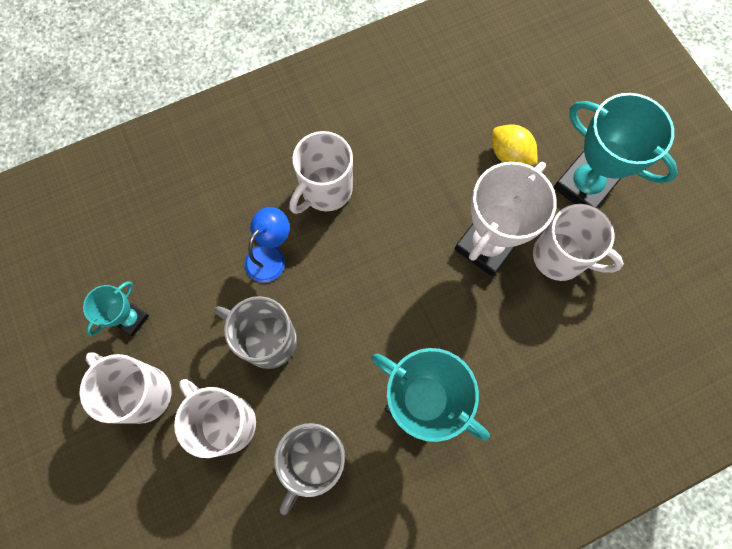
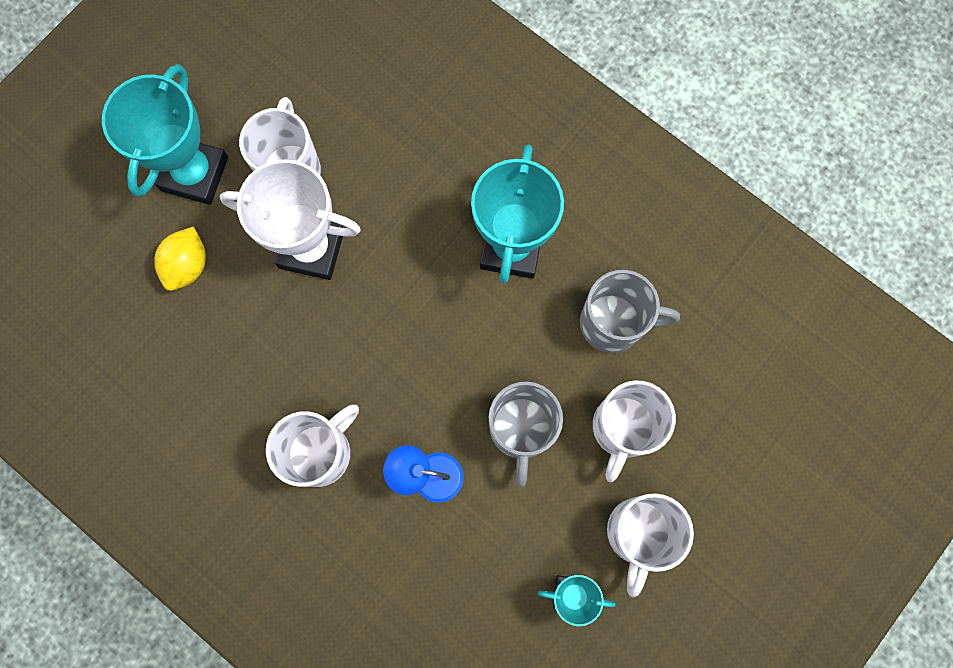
camera: 115 degrees left, 5 degrees up
white mug [289,131,353,214] -> white mug turned 60 degrees counterclockwise [266,404,359,487]

